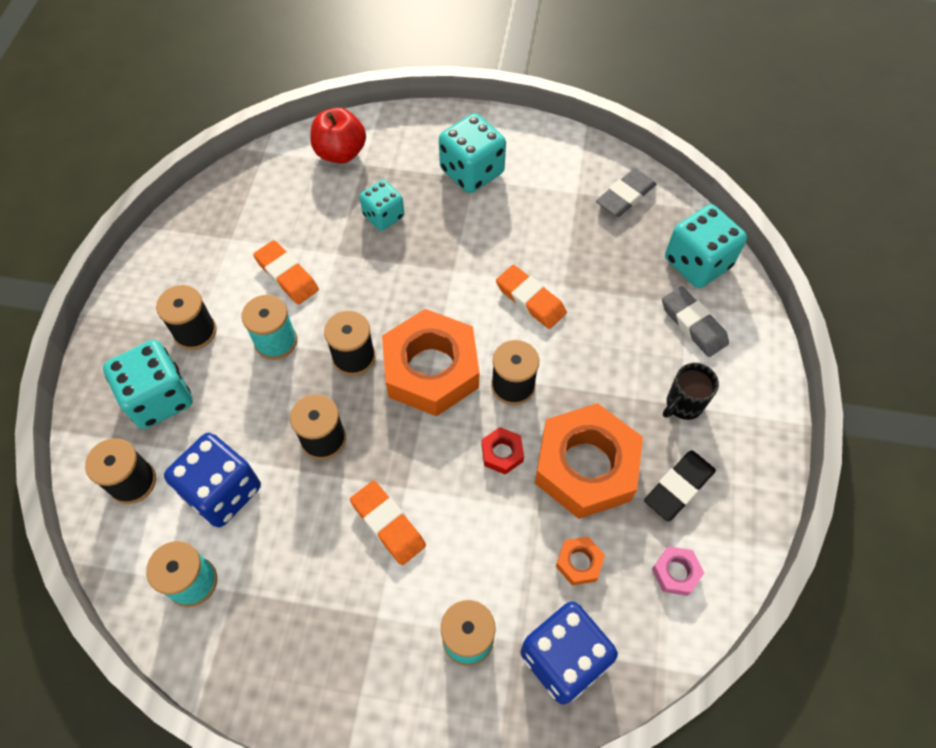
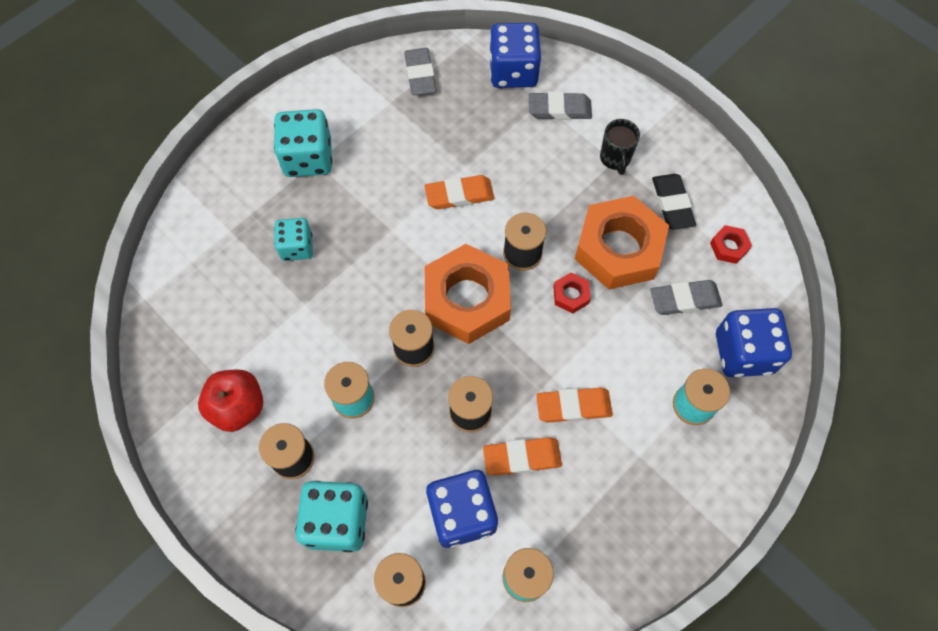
camera: 55 degrees left, 5 degrees up
orange eraser [253,240,319,305] -> orange eraser moved to [483,437,562,476]
red apple [310,107,366,164] -> red apple moved to [198,370,263,432]
orange nut [556,537,605,586] -> grey eraser [650,280,722,315]
pink nut [652,546,704,596] -> red nut [710,225,752,264]
turquoise dice [665,204,747,288] -> blue dice [489,23,541,88]

